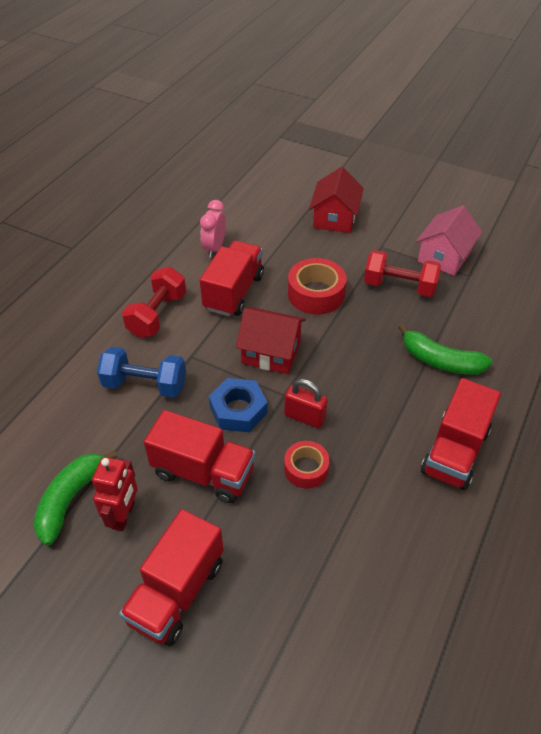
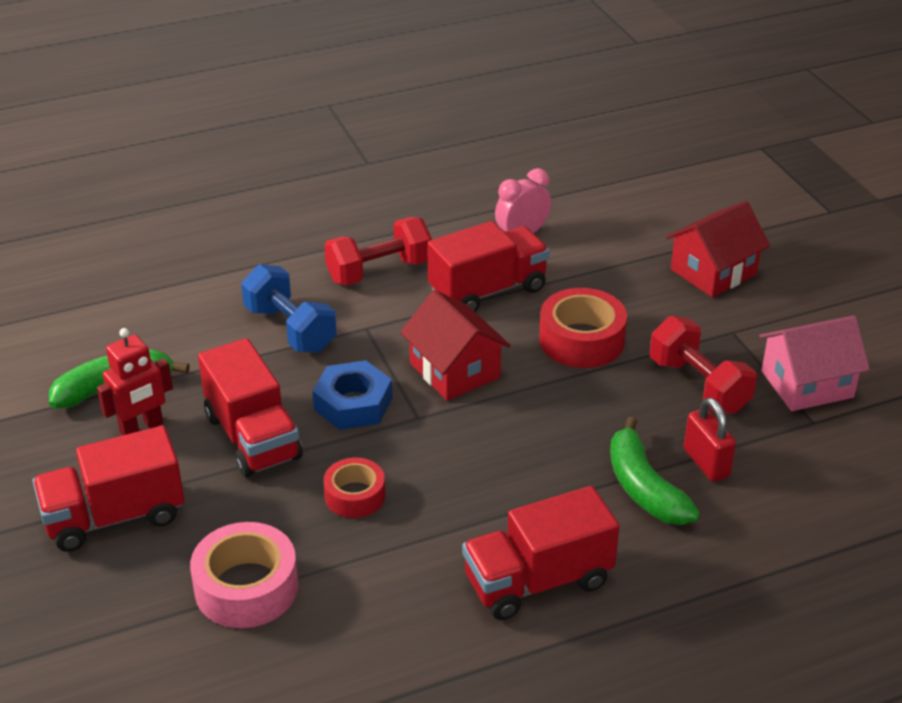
camera: 40 degrees right, 10 degrees down
red padlock [284,379,328,428] -> red padlock moved to [684,398,736,482]
none -> pink tape [190,522,298,628]

